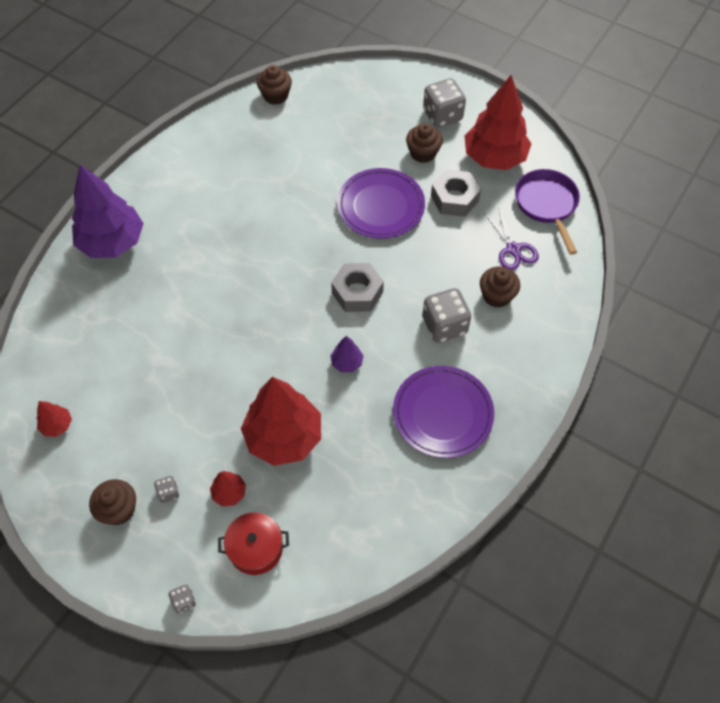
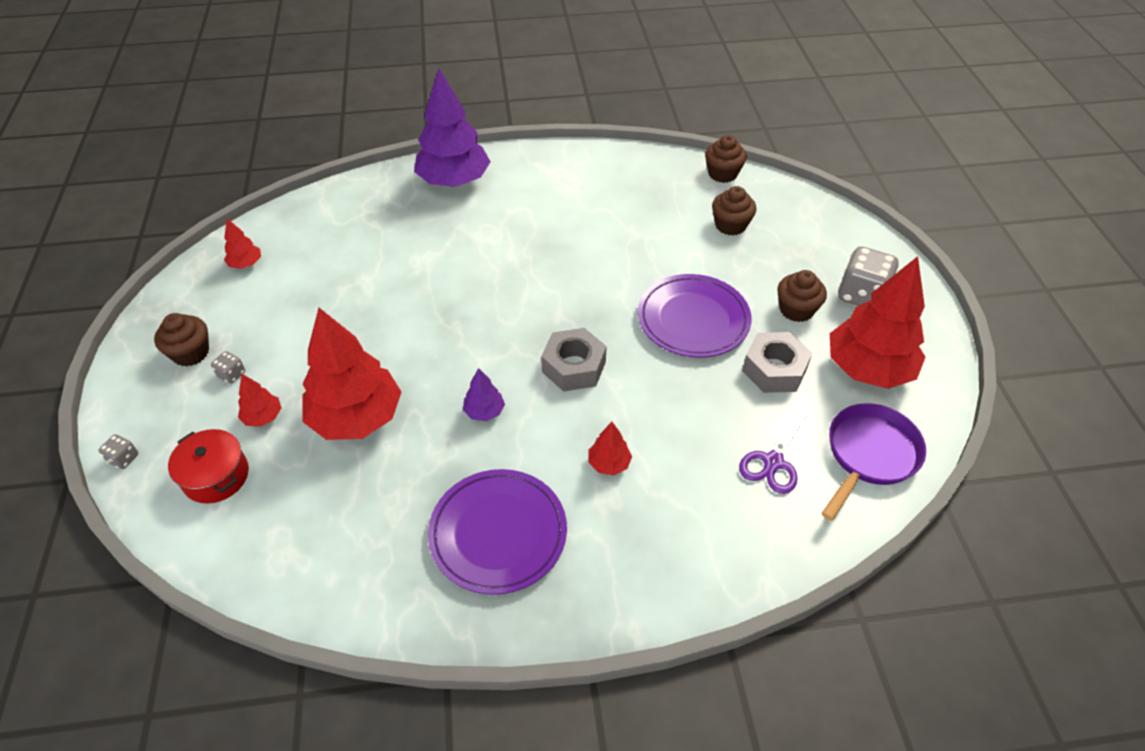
camera: 50 degrees right, 10 degrees down
grey dice [422,288,471,343] -> red tree [588,422,632,475]
brown cupcake [480,266,520,308] -> brown cupcake moved to [712,186,756,236]

